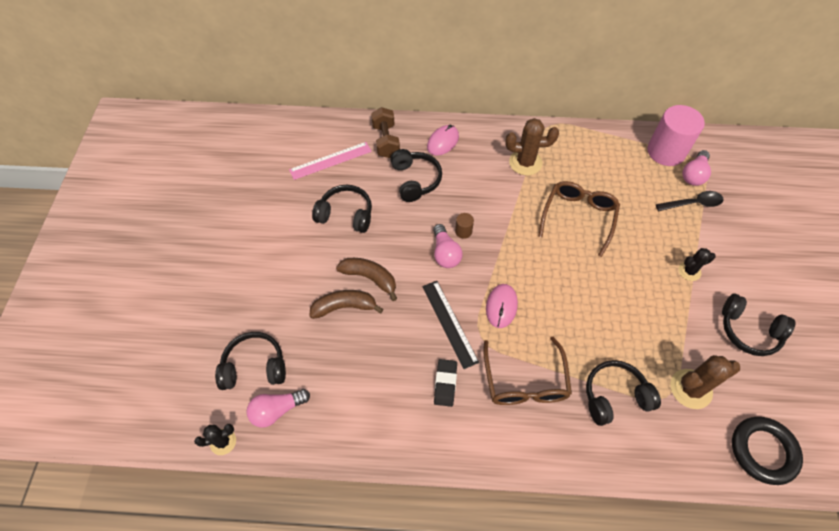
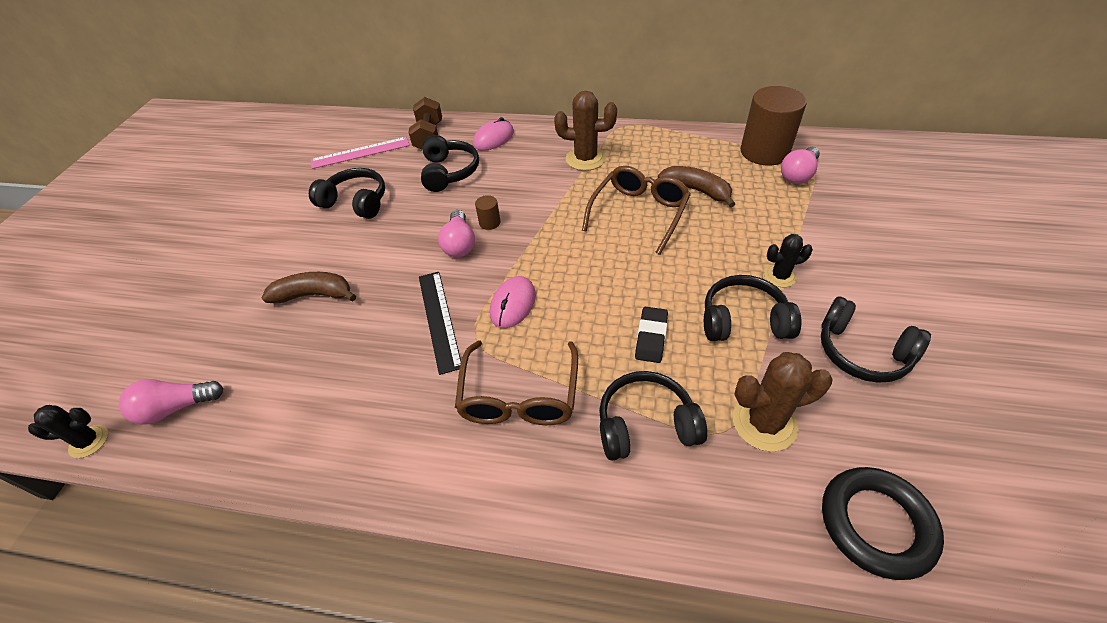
camera: 10 degrees right, 10 degrees down
black headphones [215,332,286,390] -> black headphones moved to [704,275,802,341]
brown banana [336,258,397,301] -> brown banana moved to [658,166,735,208]
black eraser [434,359,457,407] -> black eraser moved to [635,307,668,363]
pink cylinder [648,105,705,166] -> brown cylinder [741,86,807,166]
black spoon [656,191,724,211] -> none

